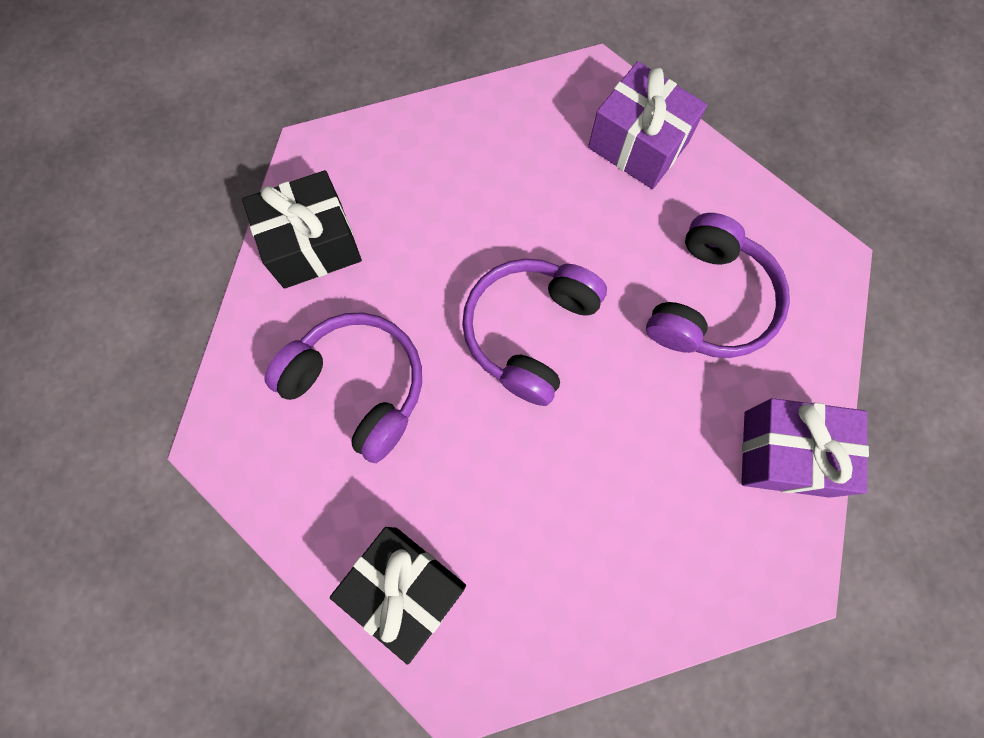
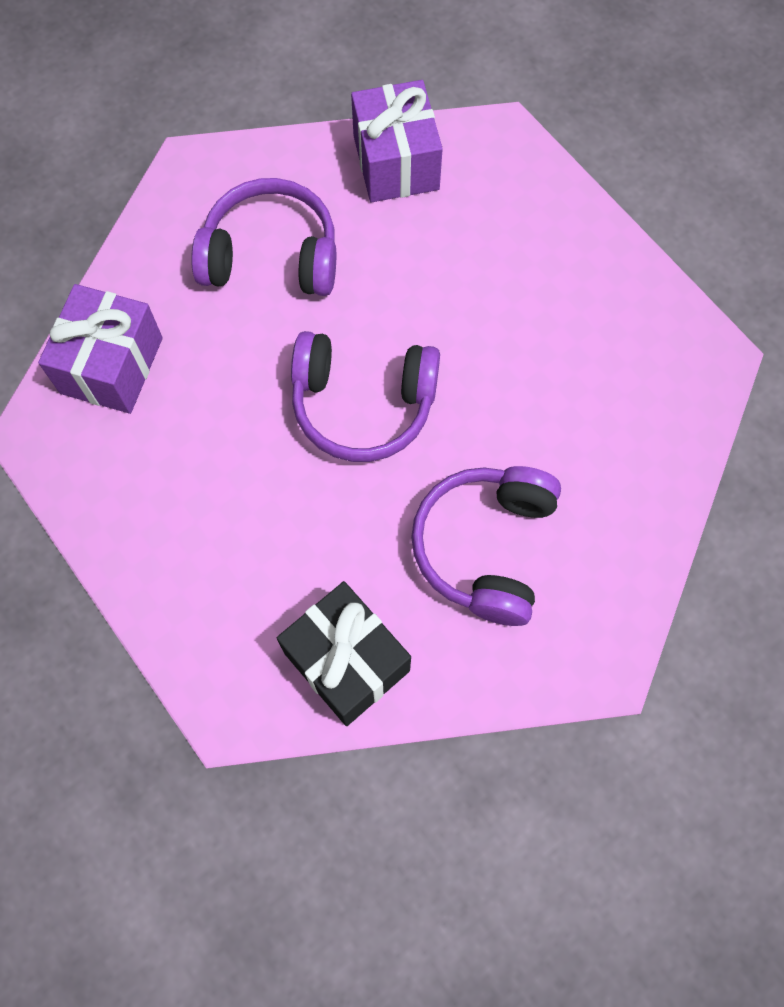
camera: 110 degrees left, 5 degrees down
black gift [330,527,466,665] -> none

